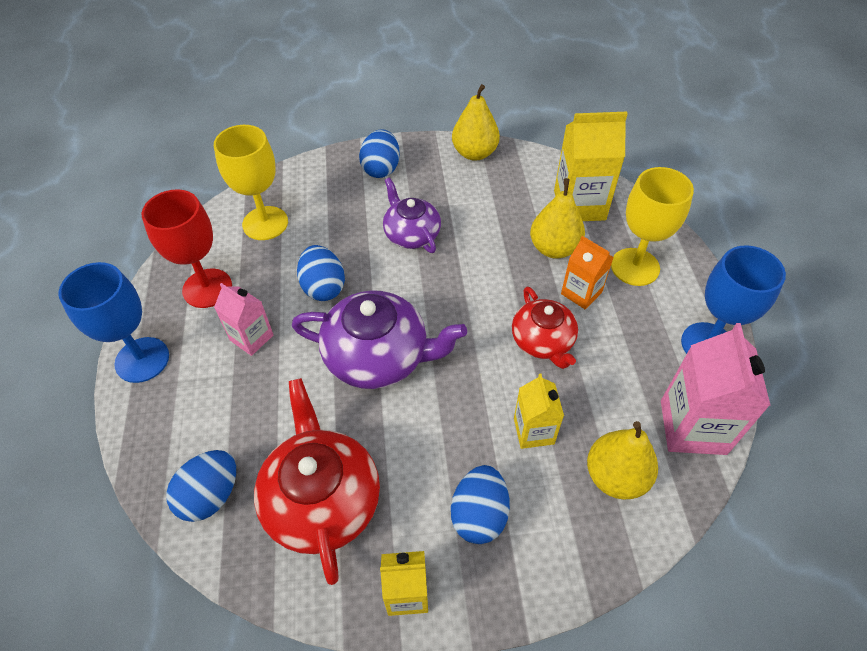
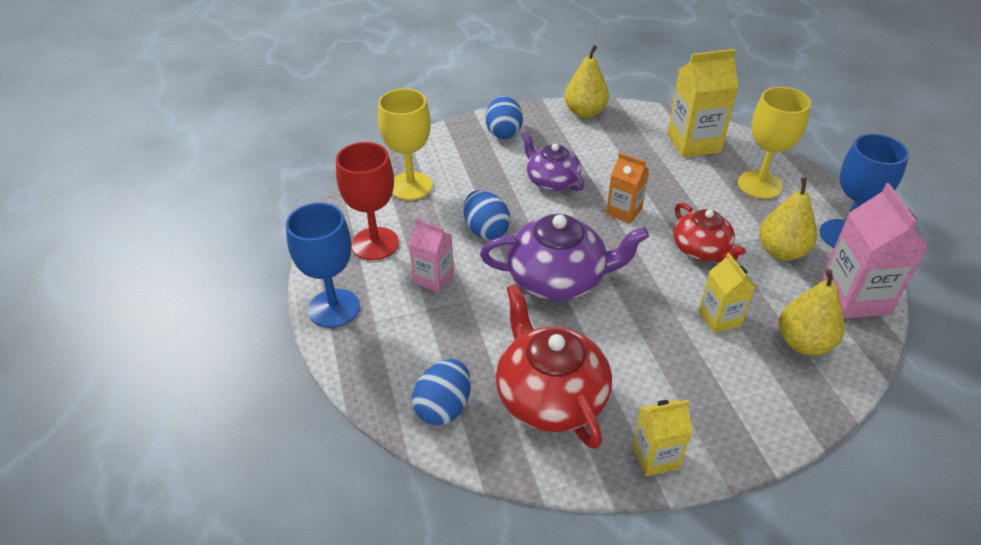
camera: 10 degrees left, 10 degrees down
blue egg [451,465,510,544] -> none
yellow pear [530,178,585,259] -> yellow pear moved to [759,177,817,261]
orange carton [561,236,614,310] -> orange carton moved to [606,153,649,223]

